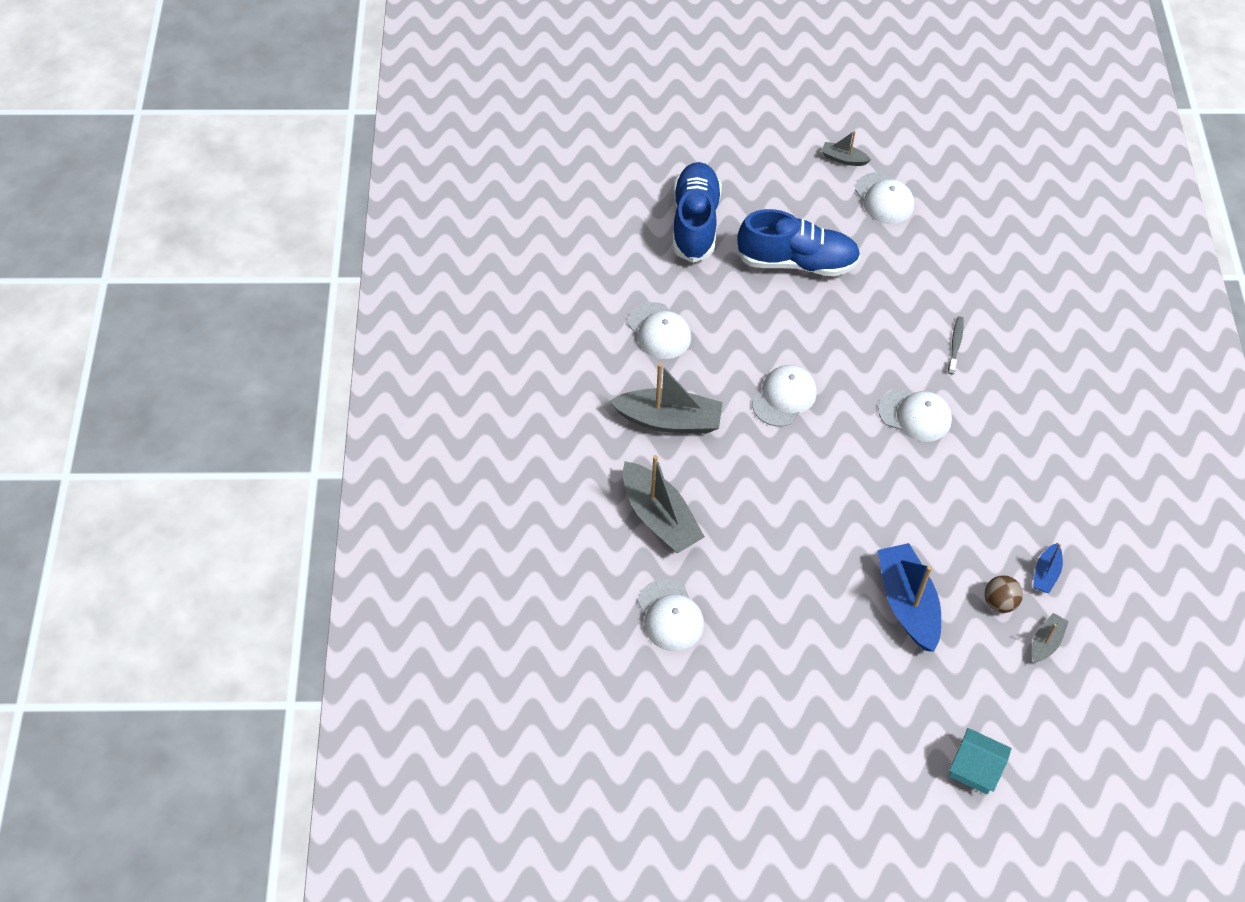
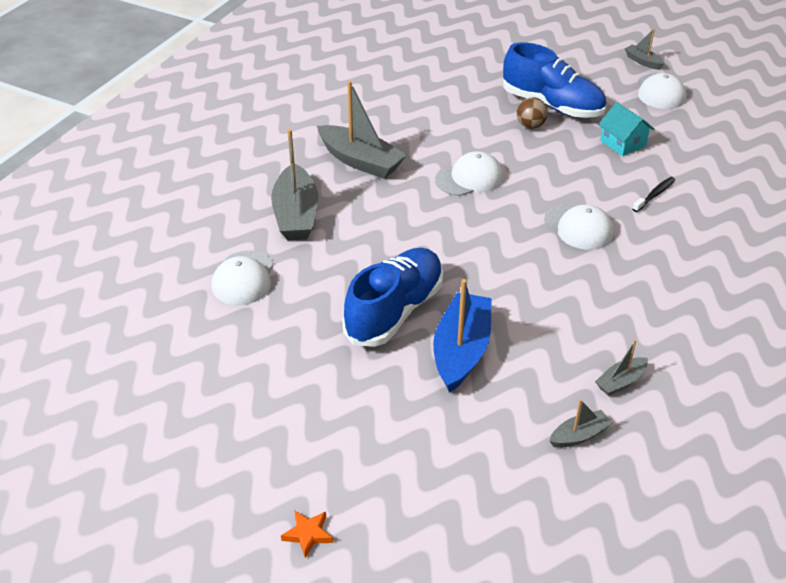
camera: 30 degrees right, 15 degrees down
white cap [628,302,691,359] -> none
blue shoe [673,162,722,263] -> blue shoe moved to [343,248,443,347]
grey toothbrush [948,316,964,374] -> black toothbrush [632,177,675,212]
turquoise house [949,728,1012,795] -> turquoise house moved to [598,102,654,156]
brown ball [985,575,1023,613] -> brown ball moved to [517,97,548,129]
blue boat [1033,543,1063,593] -> grey boat [595,339,648,396]
none -> orange star [281,510,333,558]

